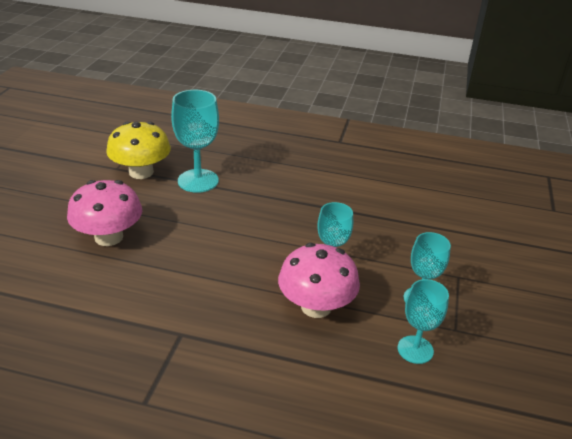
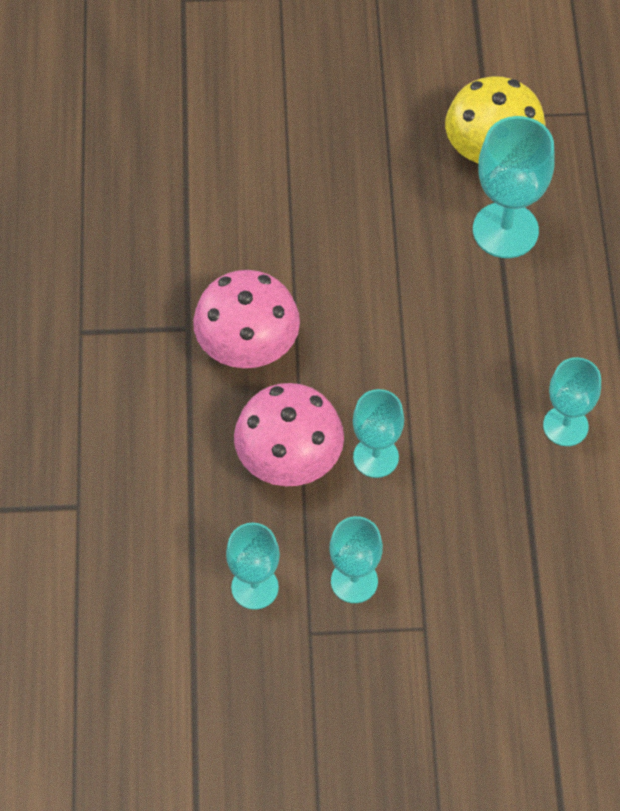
camera: 75 degrees right, 25 degrees up
pink mushroom [67,180,142,246] -> pink mushroom moved to [193,270,300,368]
none -> turquoise goblet [543,357,601,446]

